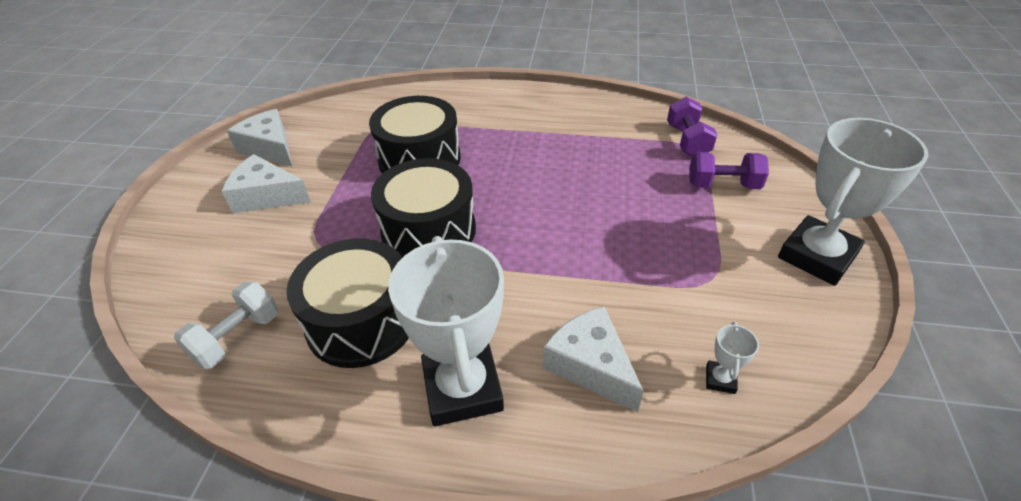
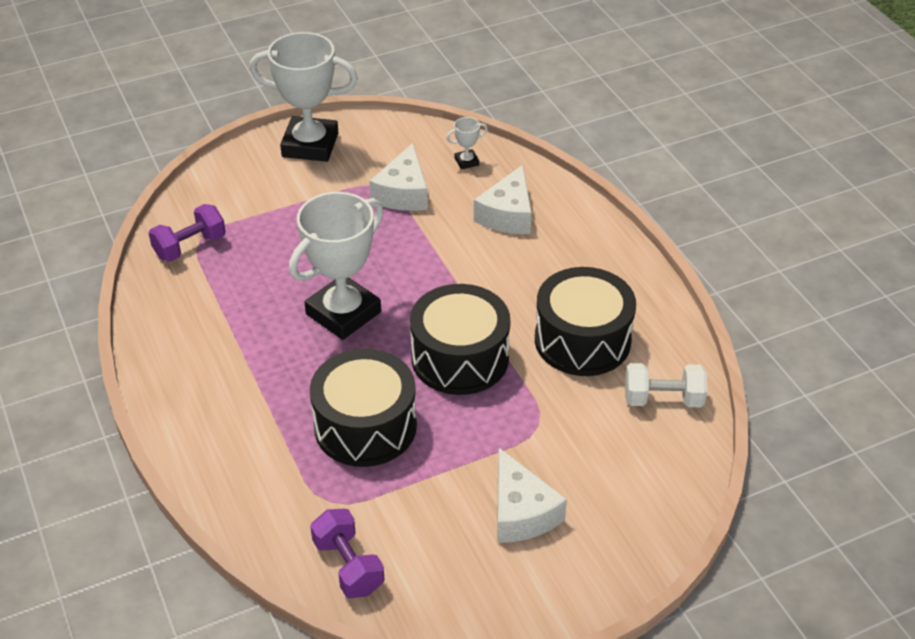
camera: 125 degrees left, 0 degrees up
white cheese [227,109,292,166] -> white cheese moved to [369,143,428,211]
white trophy [388,236,504,426] -> white trophy moved to [289,192,384,340]
purple dumbbell [689,152,769,189] -> purple dumbbell moved to [310,509,384,598]

